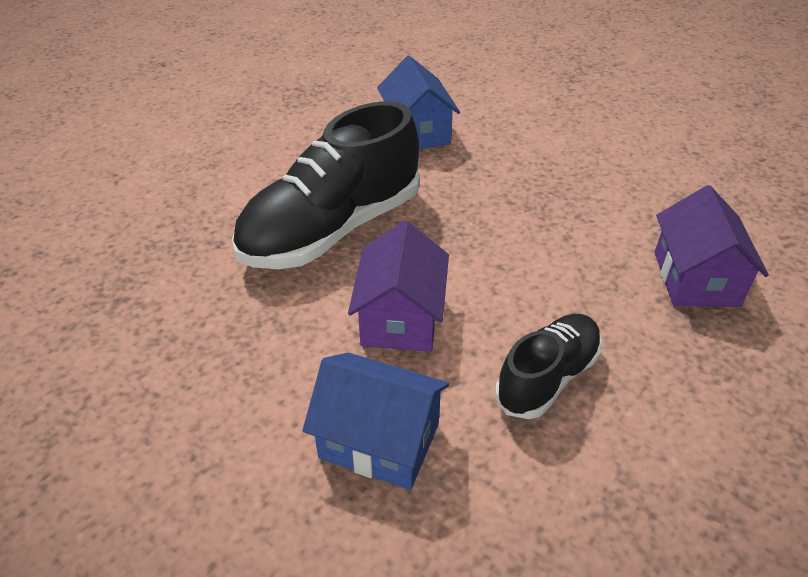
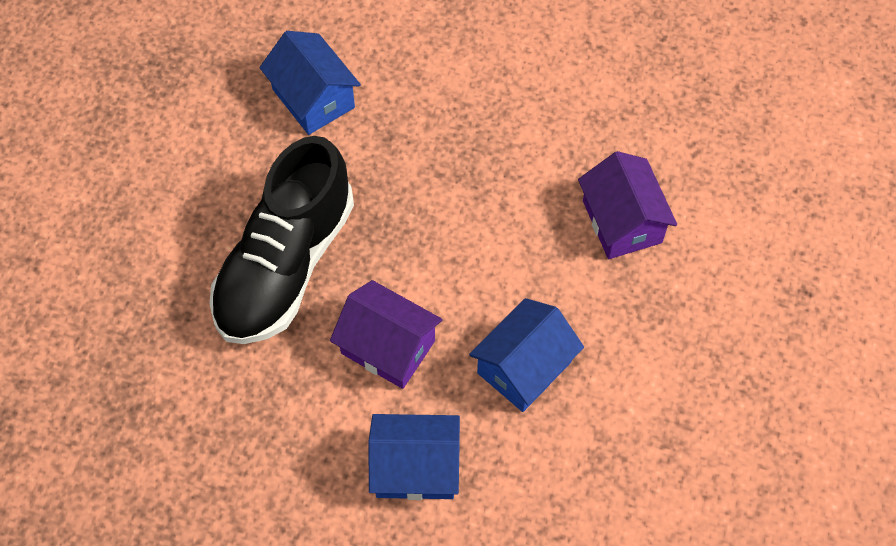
camera: 20 degrees left, 20 degrees up
purple house [348,220,449,352] -> purple house turned 45 degrees counterclockwise [330,280,443,389]
black shoe [495,314,602,419] -> blue house [469,298,584,412]

